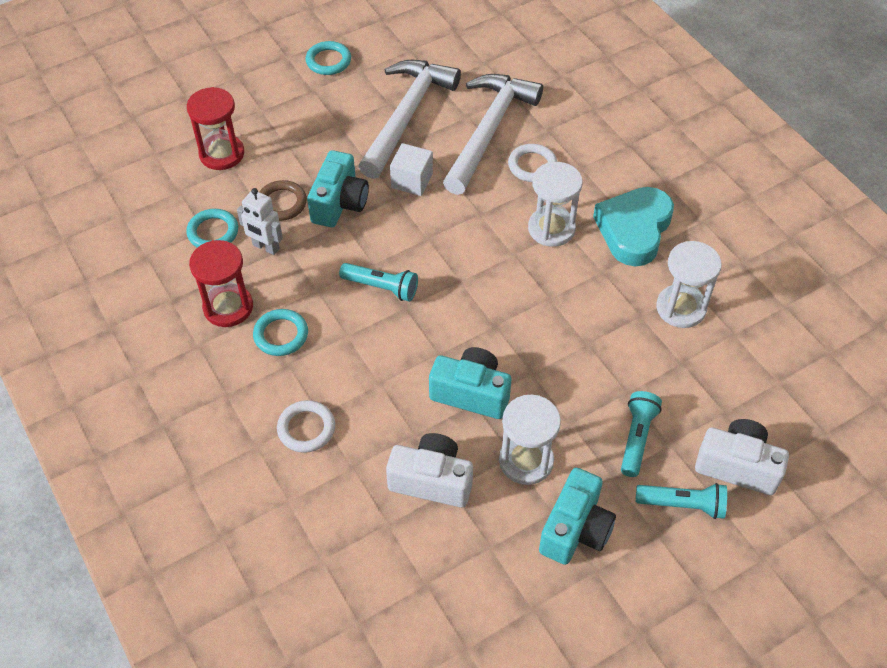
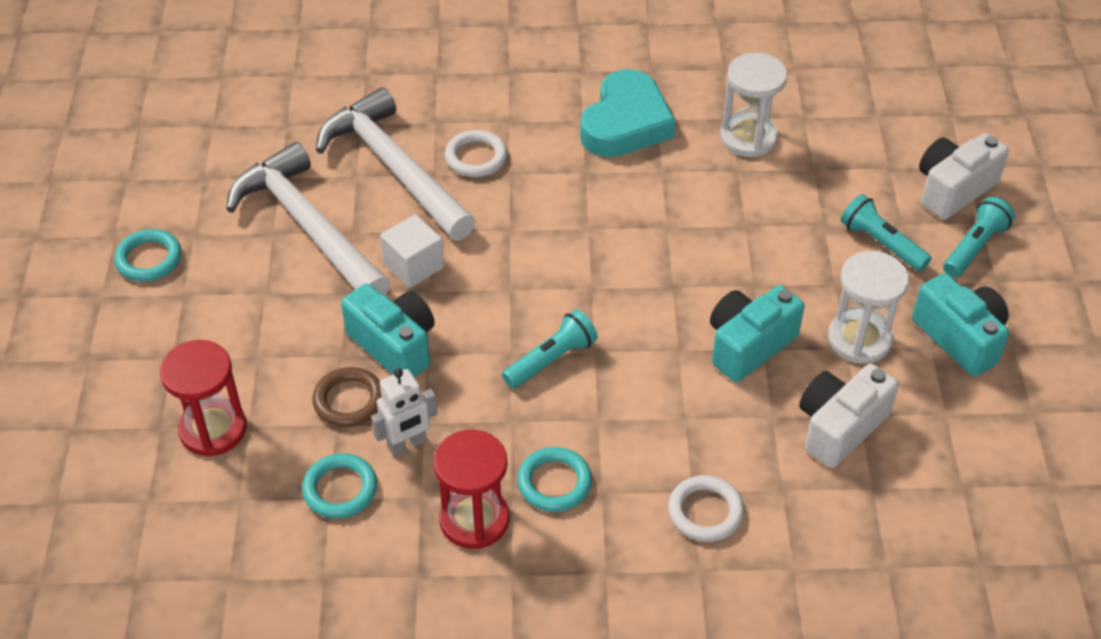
camera: 60 degrees left, 5 degrees down
white hourglass [528,162,583,247] -> none
turquoise heart [593,187,674,266] -> turquoise heart turned 120 degrees counterclockwise [580,69,676,157]

